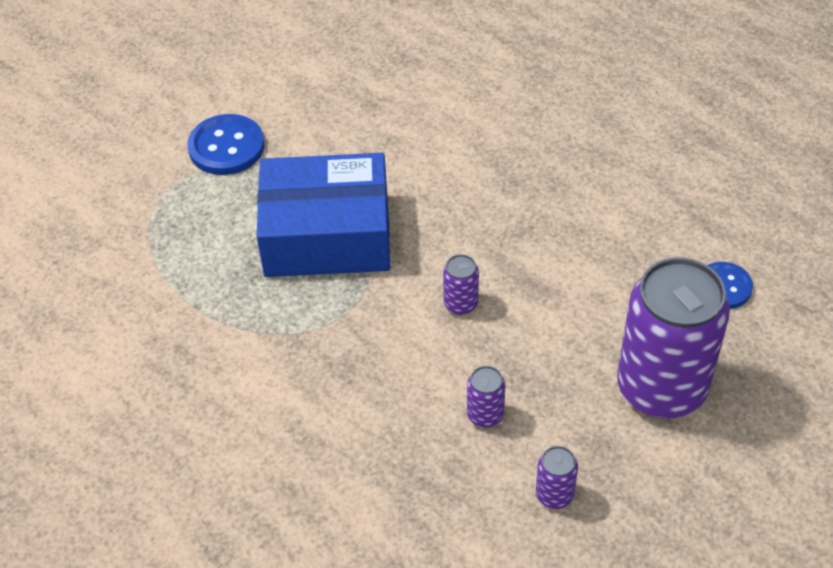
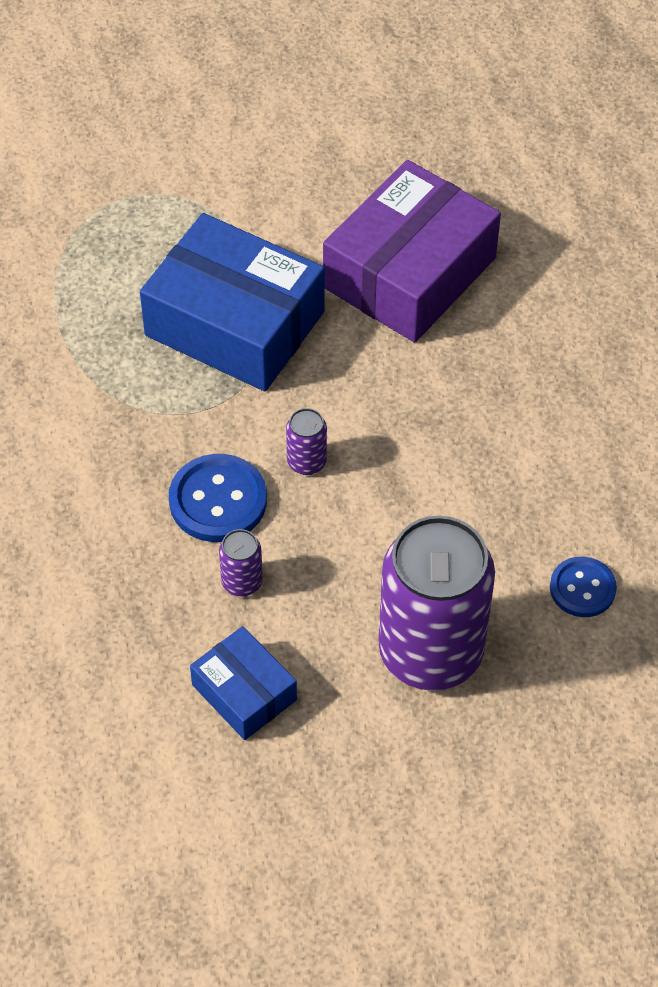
camera: 30 degrees right, 5 degrees up
blue button [187,114,265,175] -> blue button moved to [169,454,267,542]
purple can [536,446,578,509] -> blue box [190,626,297,740]
none -> purple box [323,160,501,343]

